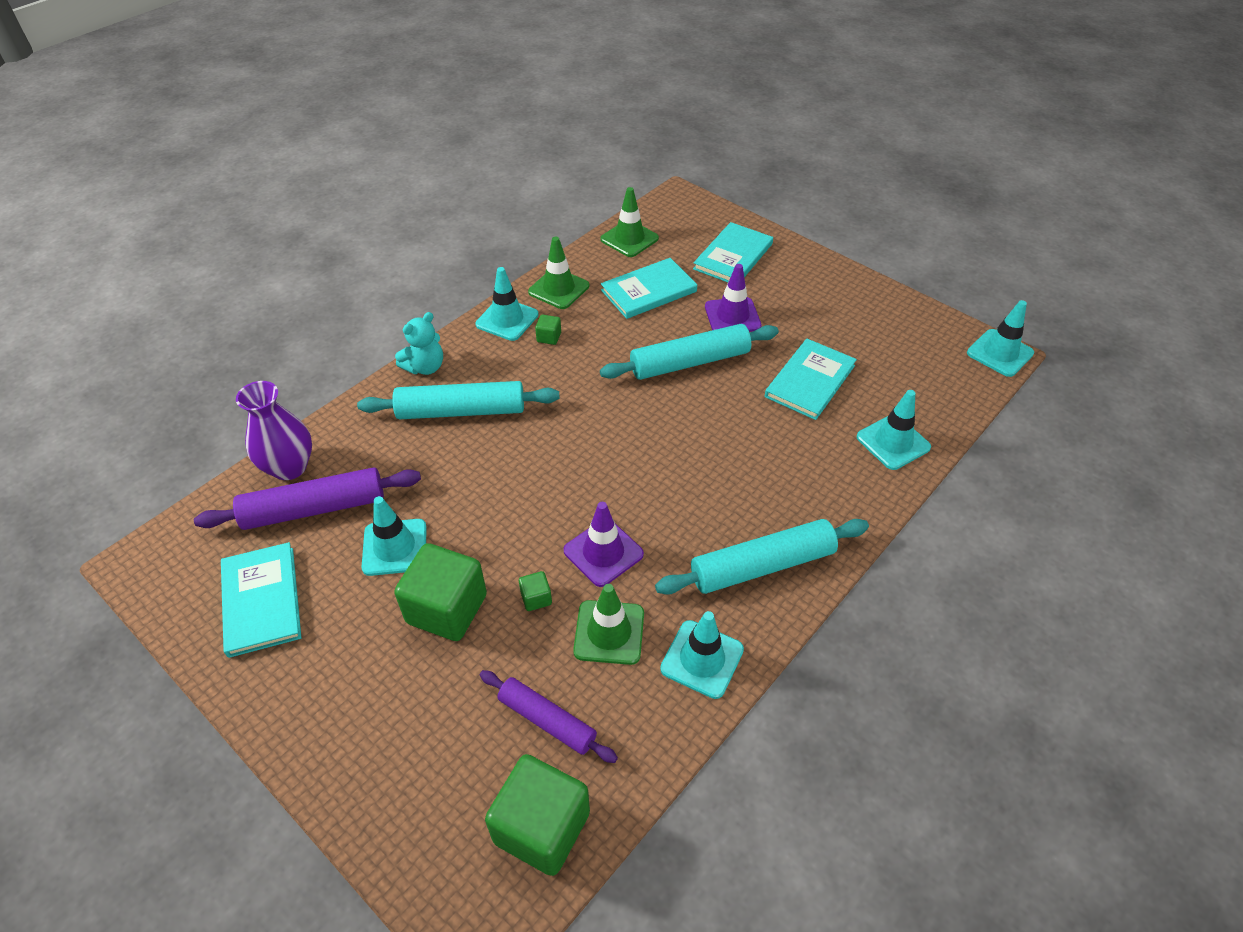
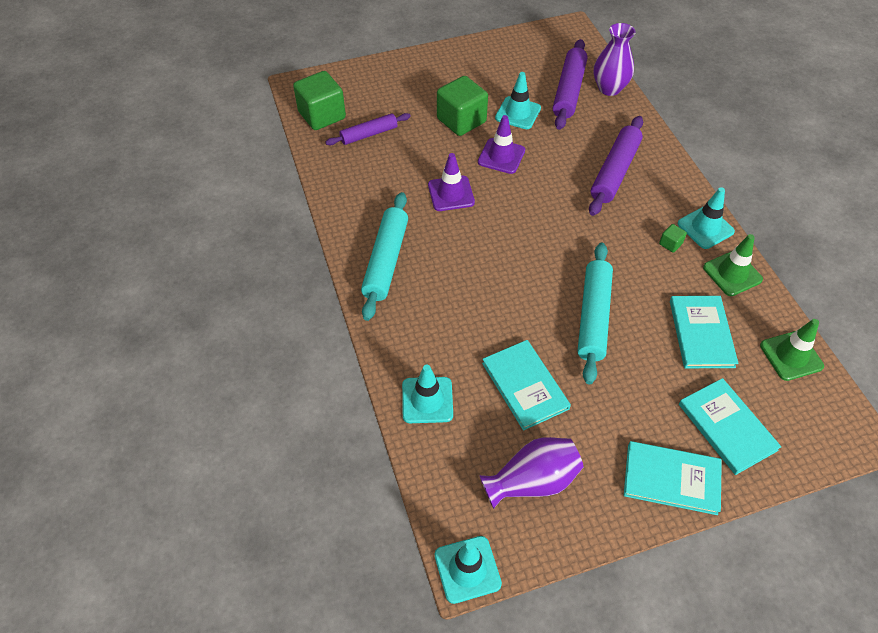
camera: 120 degrees right, 5 degrees up
turquoise book [221,542,301,658] -> turquoise book moved to [624,441,722,515]
turquoise rolling pin [357,381,560,419] -> purple rolling pin [589,116,643,216]
turquoise teddy bear [395,312,443,375] -> none
green cube [519,571,552,611] -> none
green traffic cone [573,584,644,665] -> none
turquoise traffic cone [660,611,744,699] -> none
purple traffic cone [705,264,762,332] -> purple traffic cone moved to [478,115,525,174]
none -> purple vase [479,437,584,509]

